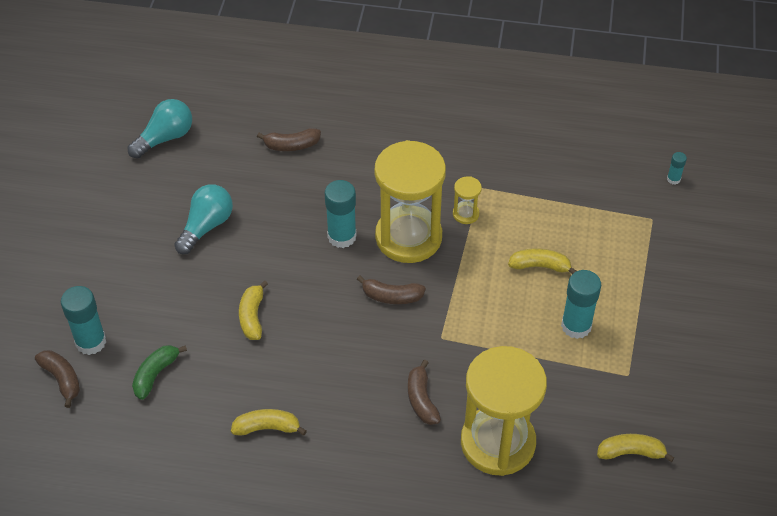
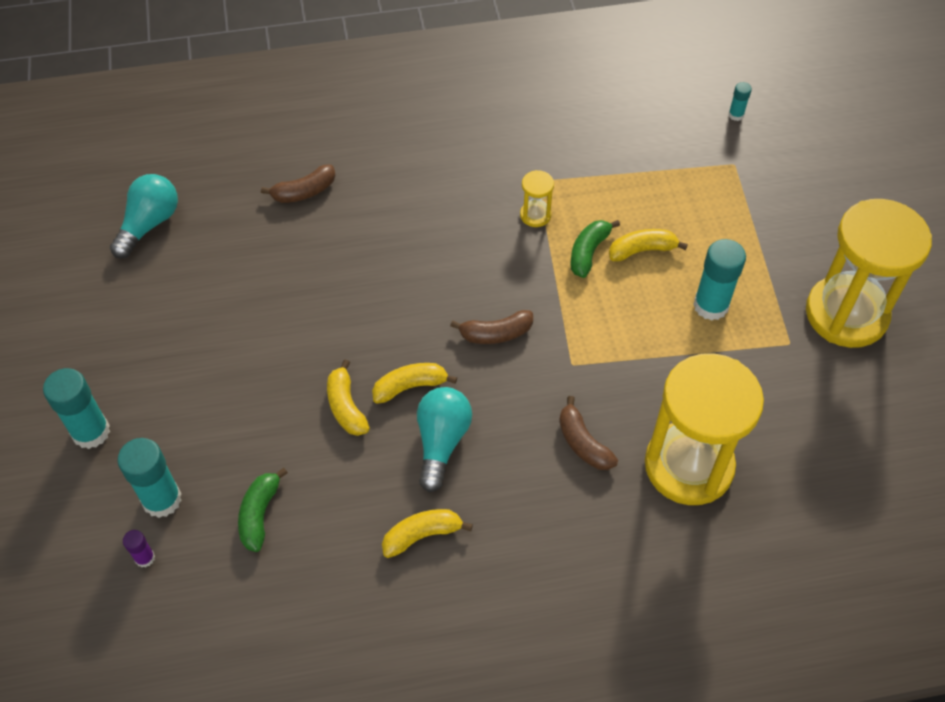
camera: 20 degrees left, 5 degrees up
brown banana [35,350,80,408] -> purple glue stick [123,530,155,567]
turquoise light bulb [174,184,233,254] -> turquoise light bulb moved to [417,387,472,492]
turquoise glue stick [325,180,357,248] -> turquoise glue stick moved to [43,368,110,449]
yellow hourglass [374,140,446,263] -> yellow hourglass moved to [806,199,932,348]
yellow banana [597,434,675,462] -> yellow banana moved to [372,363,457,404]
none -> green banana [570,220,620,278]

